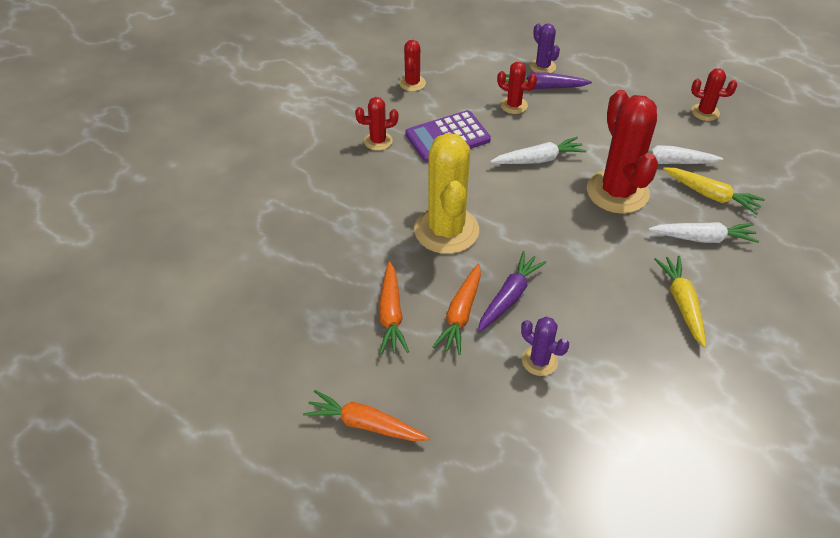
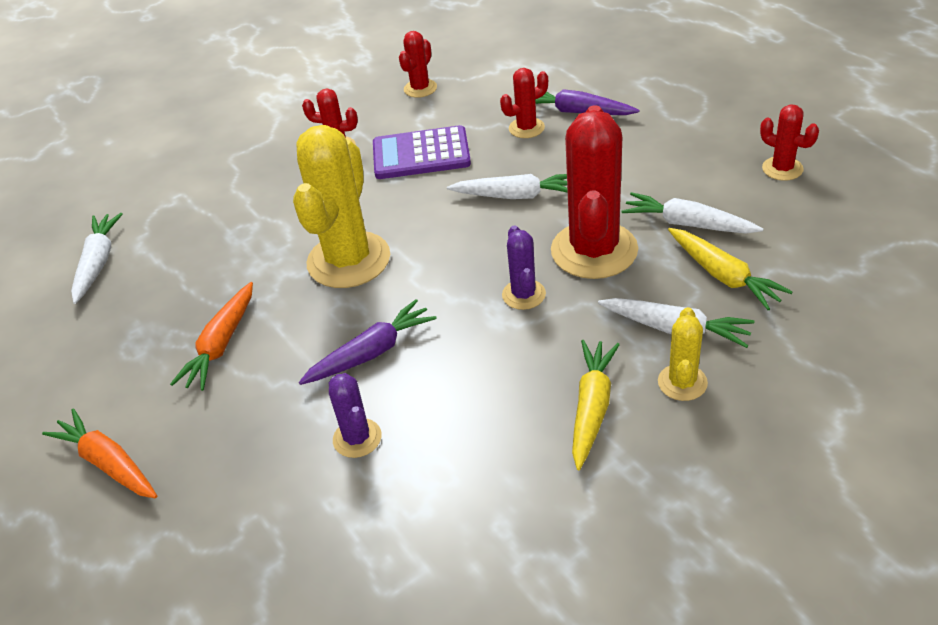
camera: 25 degrees right, 5 degrees down
orange carrot [433,264,481,355] -> none
red cactus [497,62,537,114] -> red cactus turned 75 degrees counterclockwise [500,68,548,138]
purple cactus [530,23,560,73] -> purple cactus moved to [502,225,546,310]
none -> white carrot [71,213,123,304]
none -> yellow cactus [658,307,708,401]

